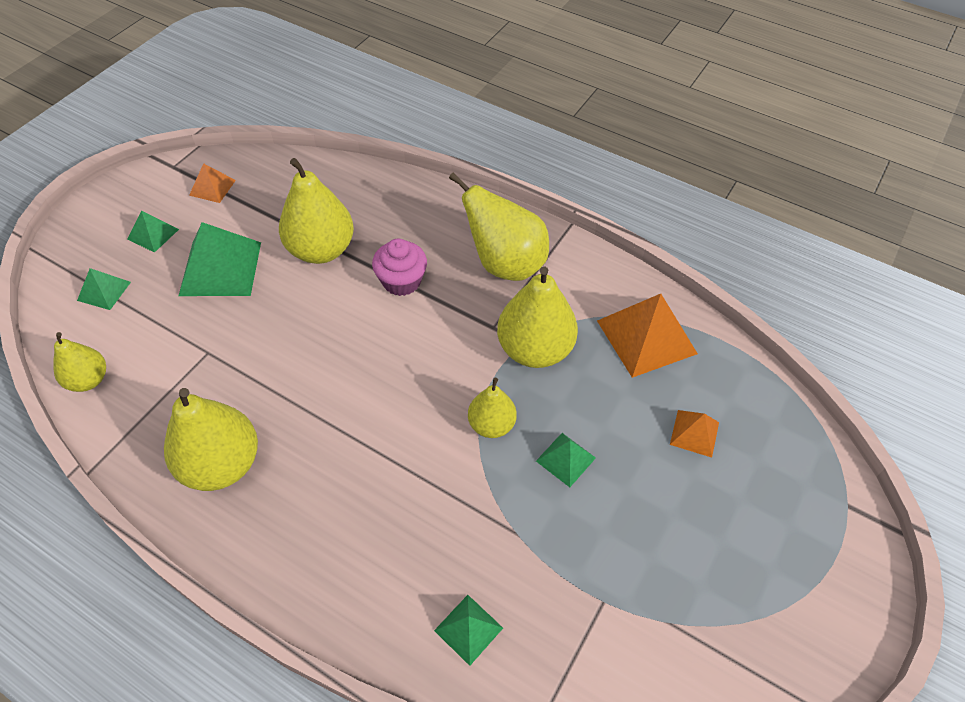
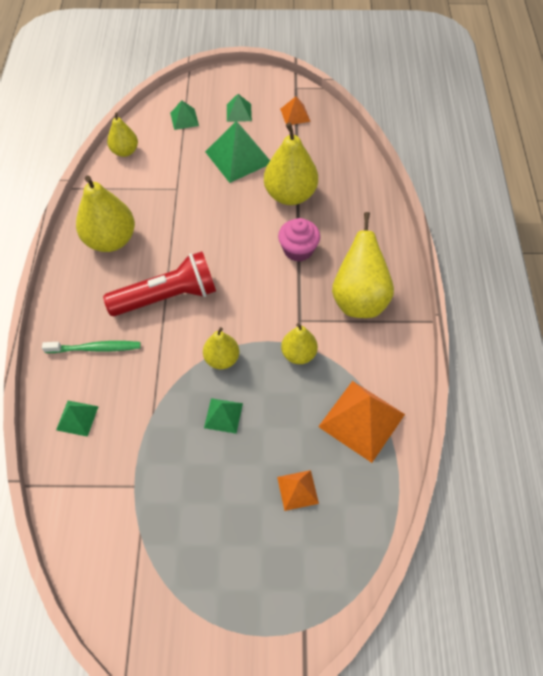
camera: 60 degrees right, 5 degrees up
yellow pear [497,266,578,368] -> yellow pear [281,323,318,364], size x0.58
none -> green toothbrush [42,341,141,353]
none -> red flashlight [103,251,216,316]

